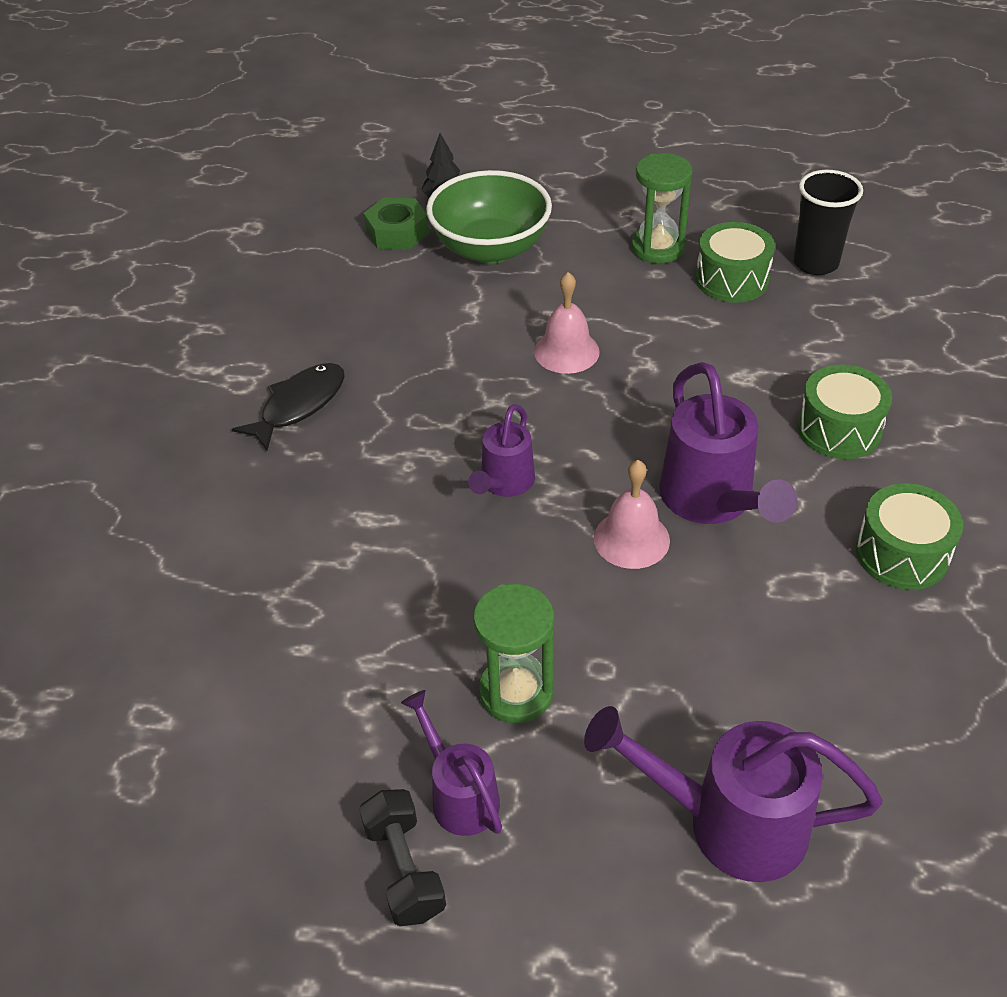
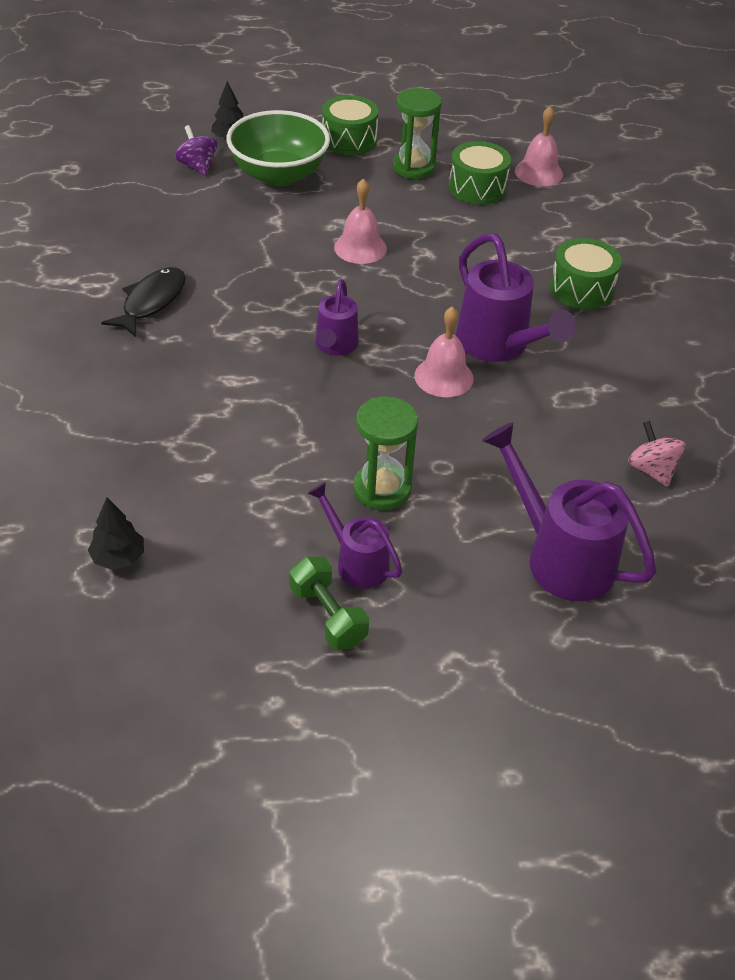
camera: 15 degrees left, 0 degrees up
black dumbbell [359,789,446,926] -> green dumbbell [289,556,369,650]
green nut [364,197,429,250] -> purple spinning top [175,125,217,175]
purple watering can [584,706,882,882] -> purple watering can turned 45 degrees clockwise [482,422,656,601]
black cup [793,170,863,275] -> pink bell [515,106,563,186]
green drum [856,483,963,590] -> green drum moved to [322,95,379,155]
none -> black tree [88,498,144,570]
none -> pink spinning top [628,421,685,487]

